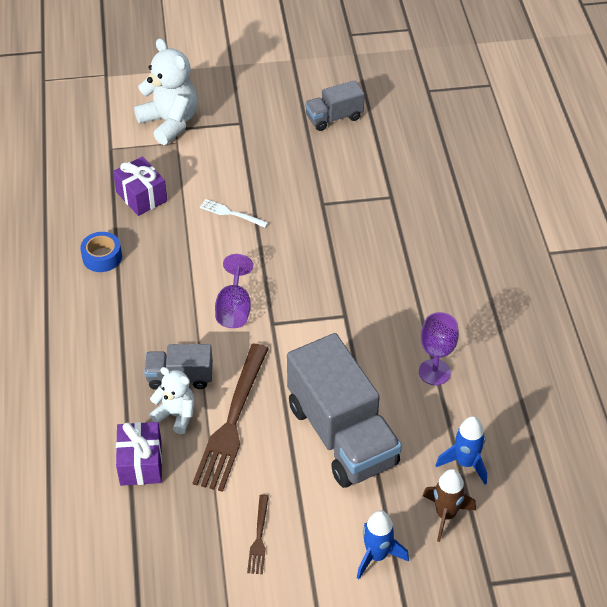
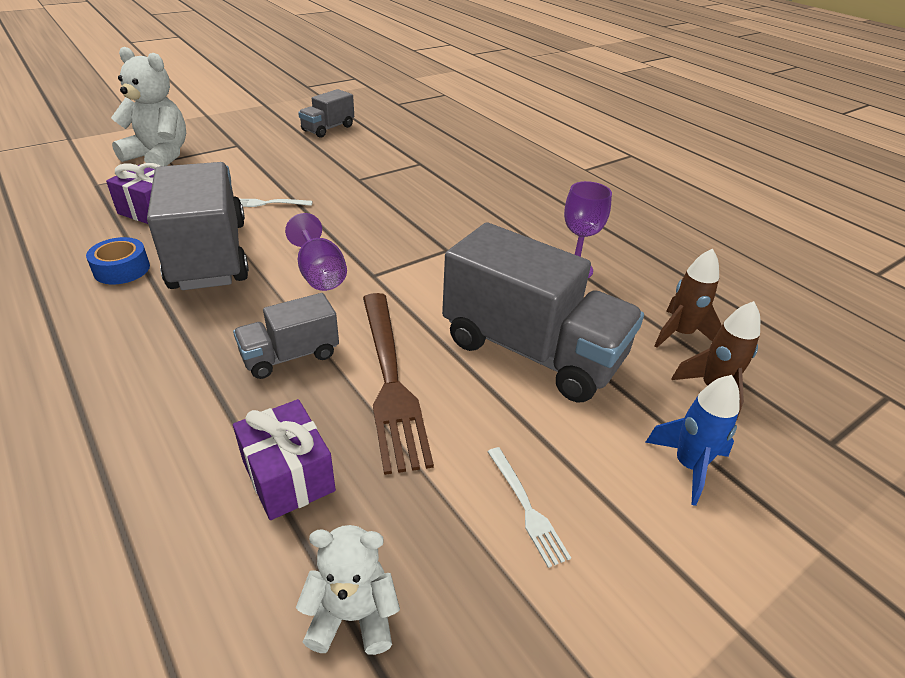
camera: 30 degrees left, 10 degrees down
white teddy bear [150,367,194,434] -> white teddy bear moved to [296,525,400,655]
brown fork [247,494,269,574] -> white fork [488,447,571,568]
blue rocket [436,416,487,485] -> brown rocket [654,249,722,348]
none -> grey truck [147,162,249,290]

